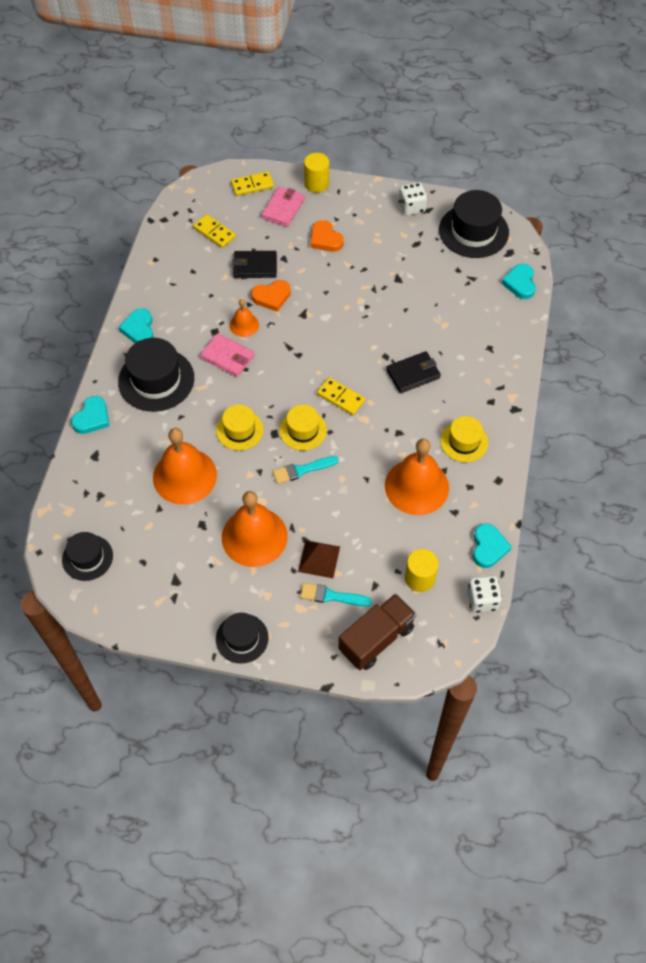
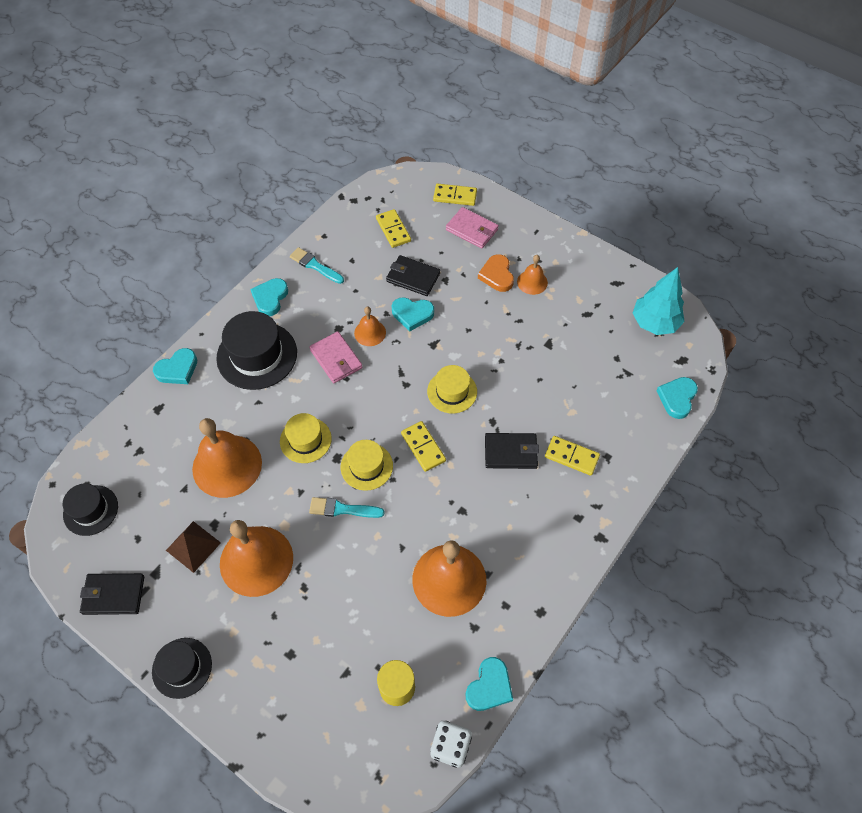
camera: 25 degrees right, 0 degrees up
orange heart [251,280,291,311] -> turquoise heart [392,297,434,332]
pink wallet [261,187,305,227] -> pink wallet turned 75 degrees clockwise [446,207,499,249]
brown pyramid [298,540,340,578] -> brown pyramid moved to [166,521,221,573]
turquoise brush [300,583,372,606] -> turquoise brush moved to [290,247,344,284]
yellow cylinder [304,153,329,193] -> none
brown truck [339,593,417,670] -> none
white dice [399,182,427,216] -> none
black hat [439,190,509,258] -> turquoise tree [633,267,685,335]
yellow hat [440,416,488,462] -> yellow hat moved to [427,365,477,413]
none -> black wallet [80,573,144,615]
none -> orange bell [517,255,548,295]
none -> yellow domino [545,436,600,476]

